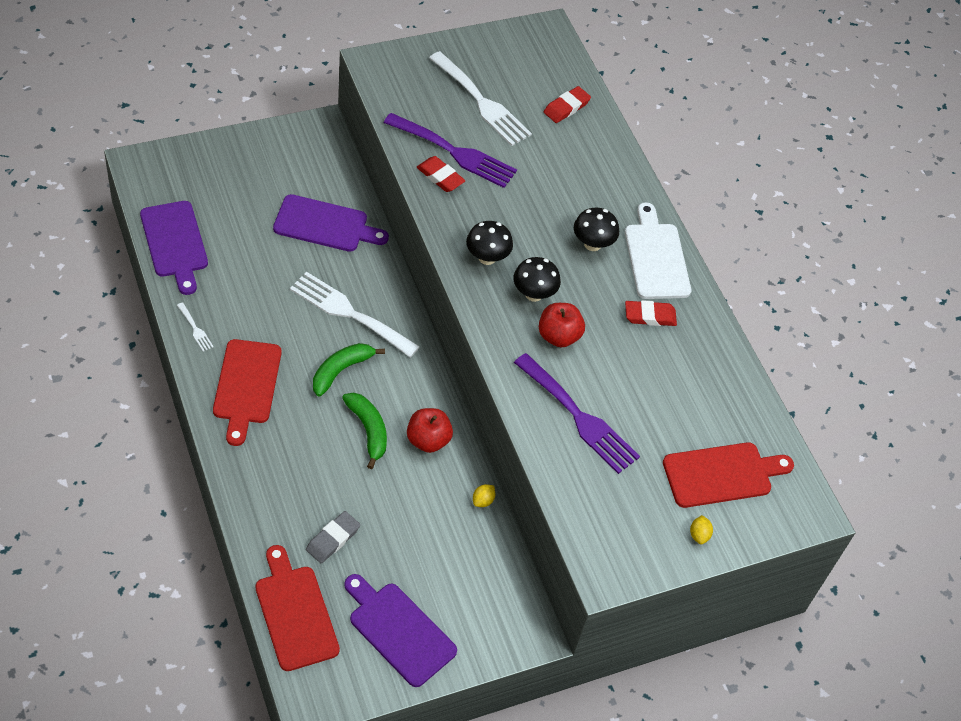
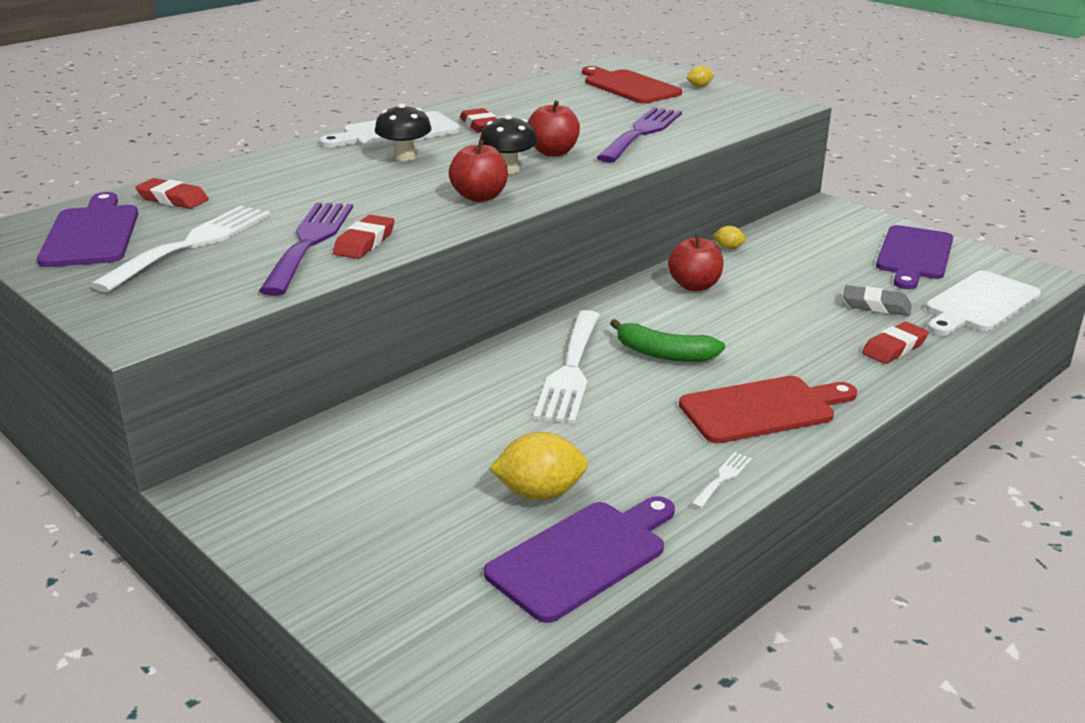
camera: 105 degrees left, 25 degrees down
red cutting board [255,545,340,671] -> white cutting board [925,271,1041,335]
purple cutting board [273,194,389,252] -> purple cutting board moved to [37,192,138,267]
green banana [342,392,387,469] -> none
black mushroom [466,221,513,265] -> red apple [449,139,508,202]
none -> yellow lemon [489,432,588,500]
none -> red eraser [862,322,929,364]

